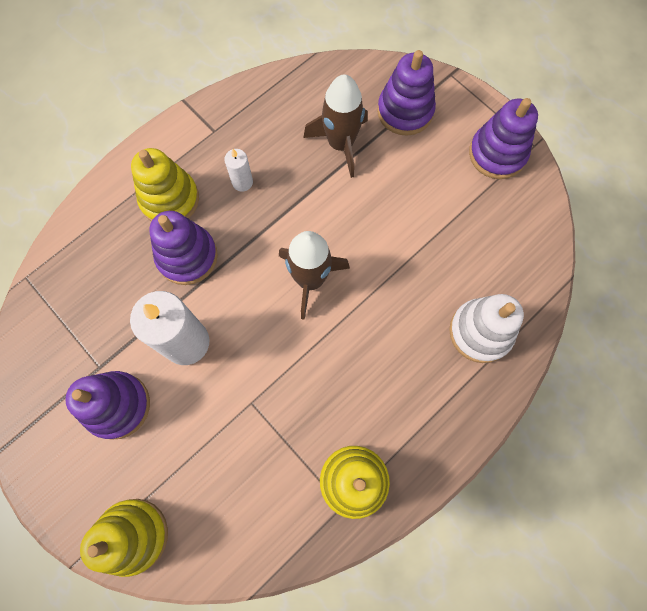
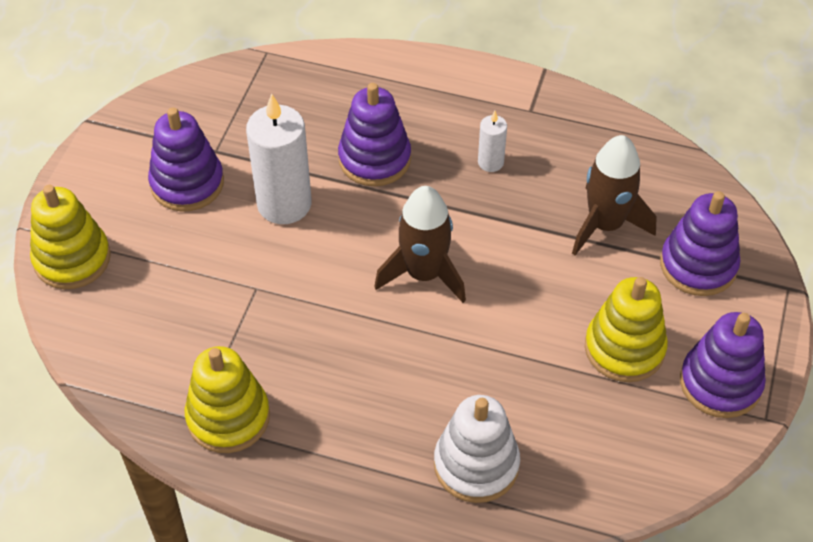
camera: 60 degrees right, 20 degrees down
yellow stacking toy [131,148,199,221] -> yellow stacking toy moved to [585,277,668,382]

